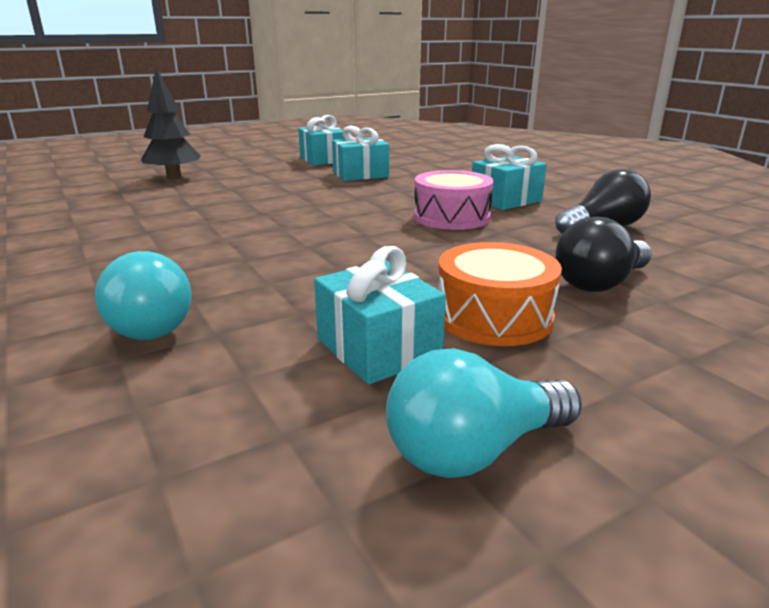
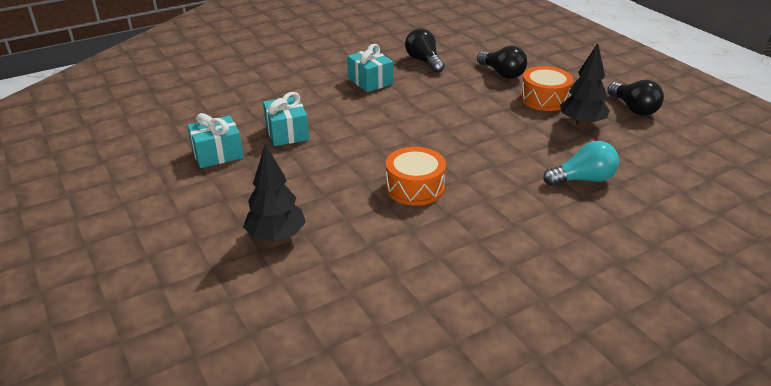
camera: 90 degrees left, 10 degrees up
turquoise gift [314,246,446,384] -> black tree [560,43,610,127]
turquoise light bulb [386,348,582,478] -> black light bulb [607,80,664,116]
pink drum [414,170,494,230] -> none
none -> orange drum [386,147,446,206]

